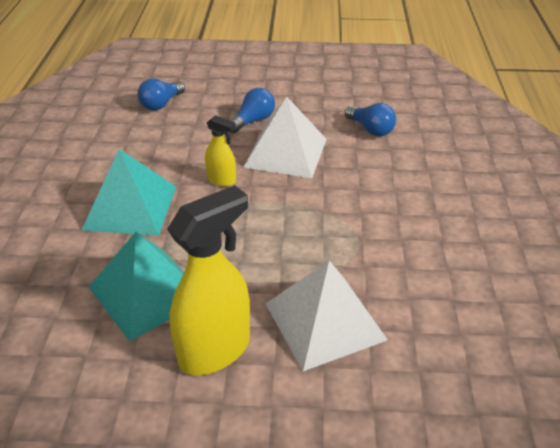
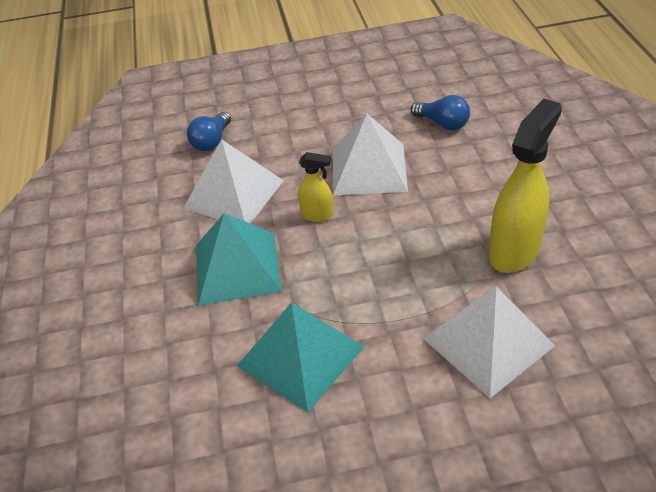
camera: 10 degrees left, 5 degrees up
yellow spray bottle [167,185,250,375] -> yellow spray bottle moved to [488,98,562,273]
blue light bulb [229,88,275,133] -> none
none -> white pyramid [183,140,284,224]

